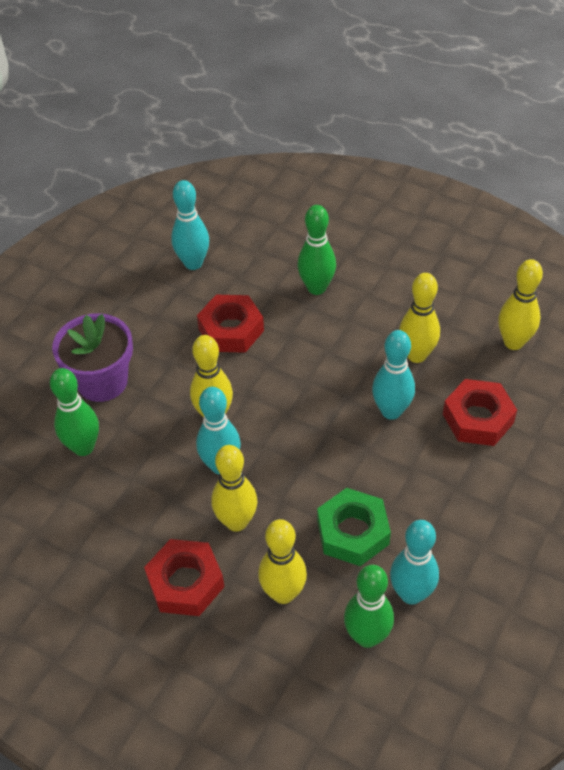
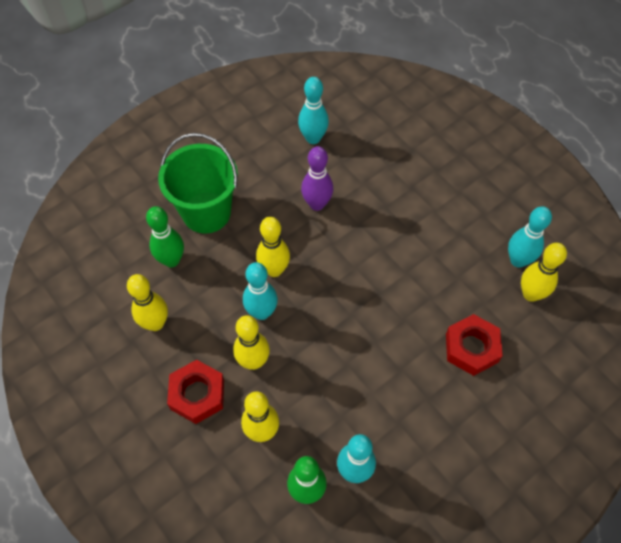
camera: 20 degrees right, 10 degrees up
purple flower pot [52,313,133,402] -> green bucket [158,133,238,233]
red nut [197,295,264,353] -> purple bowling pin [301,146,334,211]
green bowling pin [297,205,336,295] -> none
green nut [317,488,391,566] -> none
turquoise bowling pin [372,330,415,420] -> turquoise bowling pin moved to [508,206,552,268]
yellow bowling pin [399,273,440,363] -> yellow bowling pin moved to [127,274,168,331]

